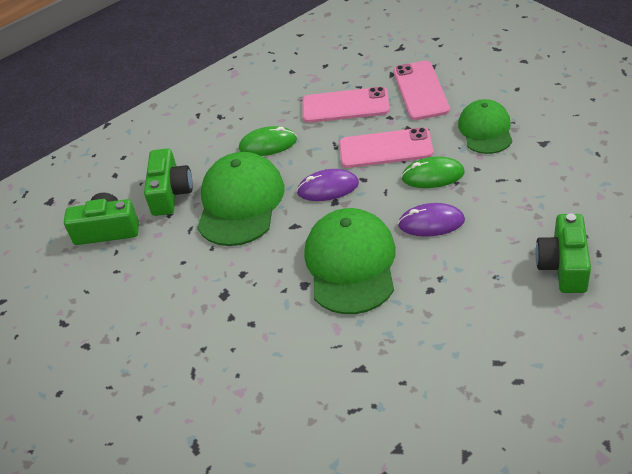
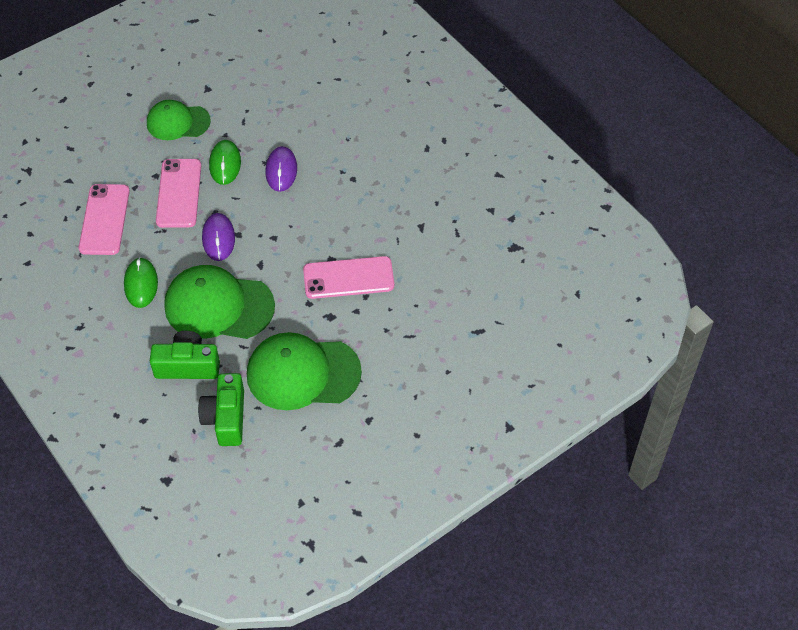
camera: 95 degrees left, 10 degrees up
green cap [304,208,396,314] -> green cap moved to [247,332,362,410]
pink phone [393,61,450,120] -> pink phone moved to [303,256,394,299]
green camera [535,214,591,293] -> none

